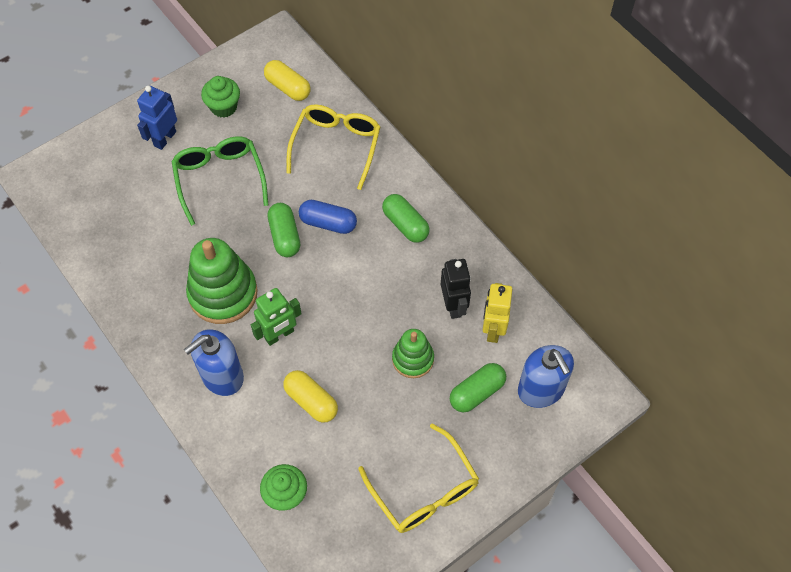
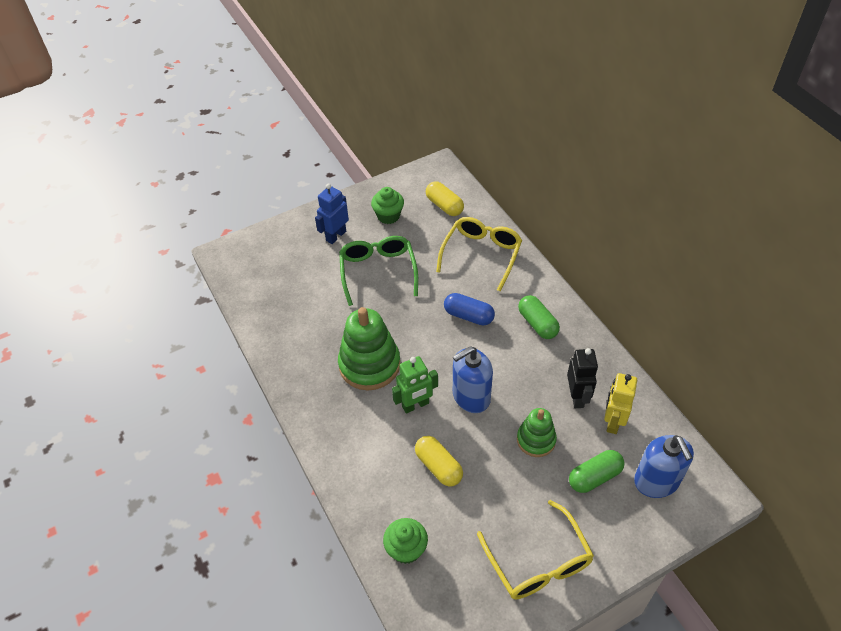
camera: 10 degrees right, 10 degrees down
blue soap dispenser [184,329,244,396] -> blue soap dispenser moved to [453,346,493,413]
green capsule [268,203,300,257] -> none

